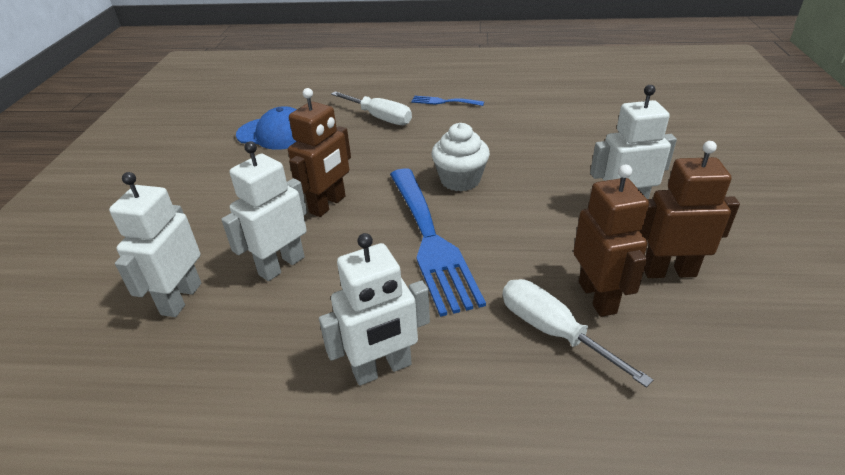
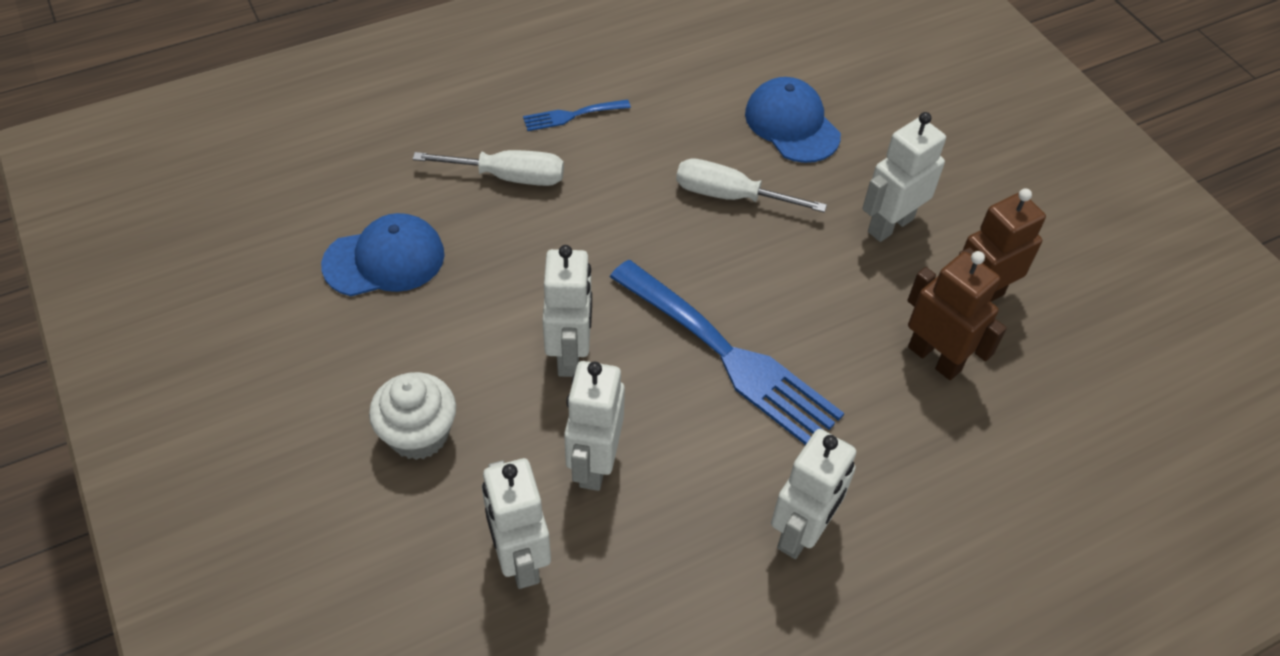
camera: 35 degrees left, 15 degrees up
brown robot [288,88,351,217] -> white robot [543,245,592,377]
white cupcake [431,123,490,191] -> white cupcake moved to [369,372,456,460]
white screwdriver [503,279,653,388] -> white screwdriver moved to [676,158,827,213]
none -> blue cap [745,77,841,163]

